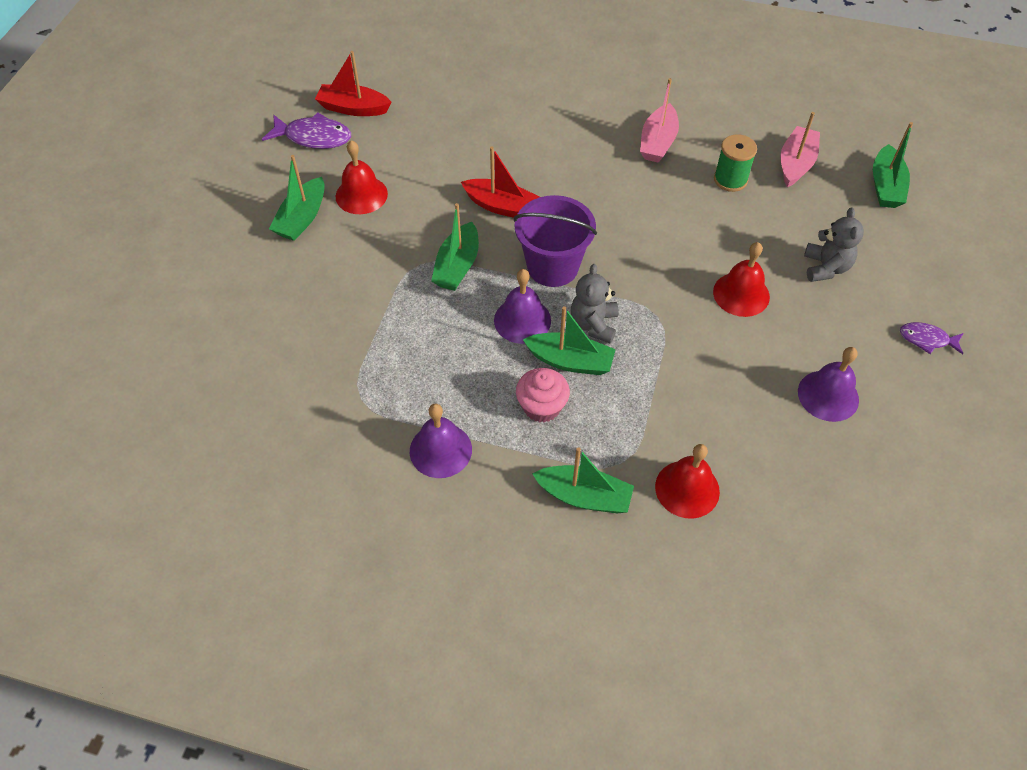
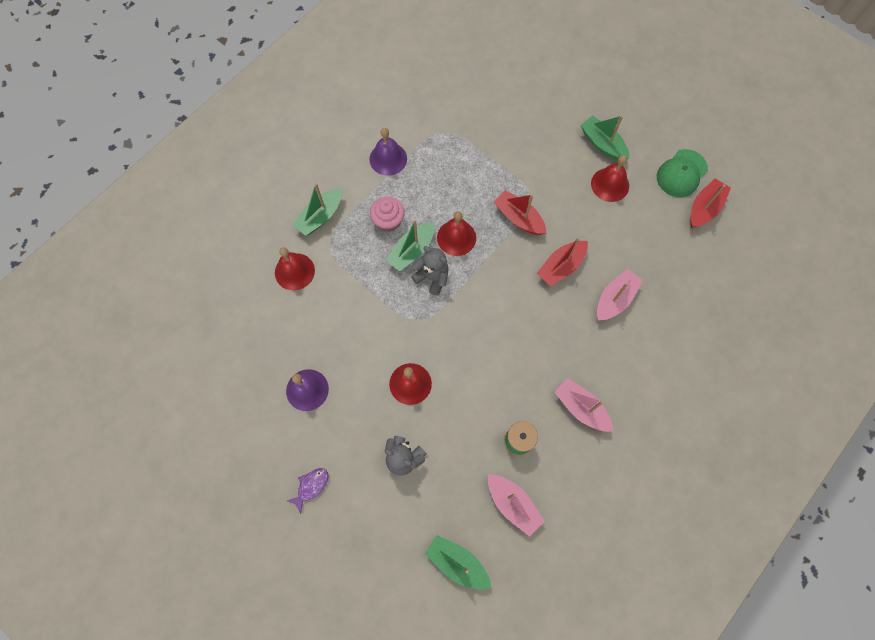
camera: 115 degrees right, 15 degrees up
purple fish [262,113,351,149] -> green cap [657,149,708,197]
green boat [431,203,479,291] -> red boat [494,190,546,235]
purple bell [494,269,551,344] -> red bell [437,211,476,256]
purple bucket [514,195,597,287] -> none
none -> pink boat [597,269,643,320]

